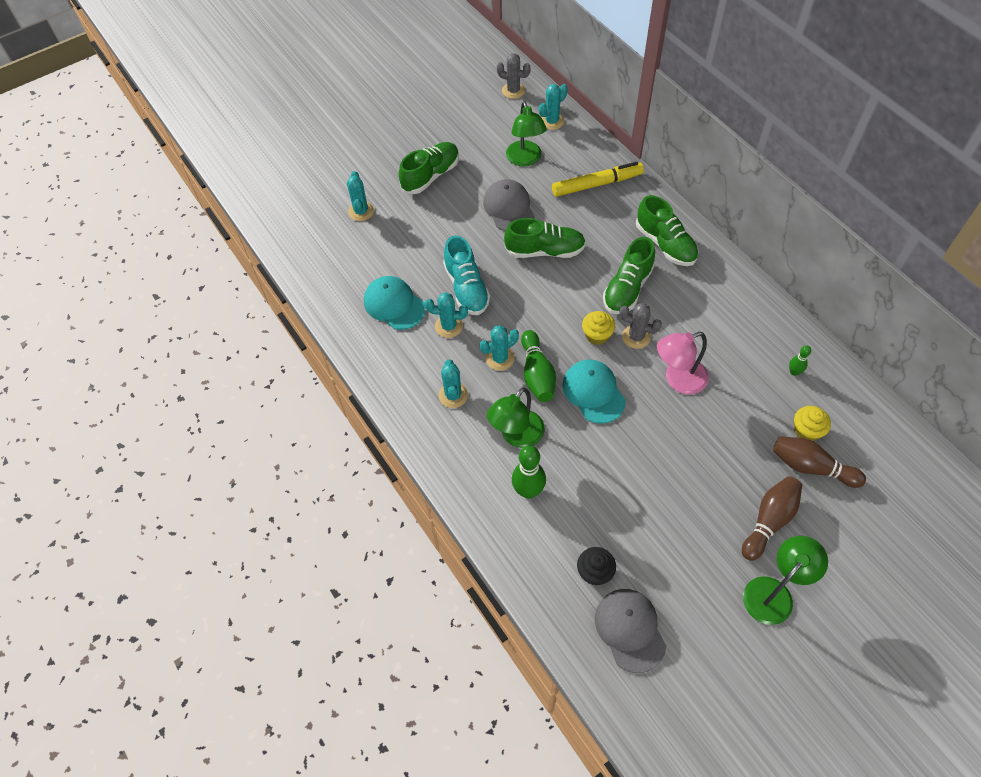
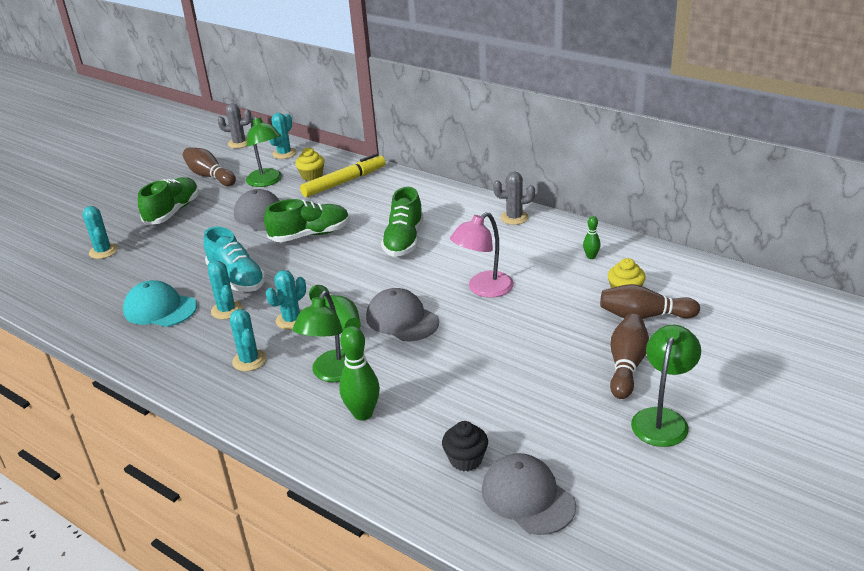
camera: 20 degrees left, 25 degrees down
turquoise cactus [425,292,468,338] -> turquoise cactus turned 75 degrees clockwise [208,261,243,319]
turquoise cap [563,359,626,424] -> grey cap [366,288,439,341]
yellow cupcake [582,311,615,345] -> yellow cupcake moved to [295,148,324,181]
grey cactus [620,303,662,349] -> grey cactus moved to [493,172,535,225]
green shoe [636,195,699,266] -> none
none -> brown bowling pin [183,148,236,186]

